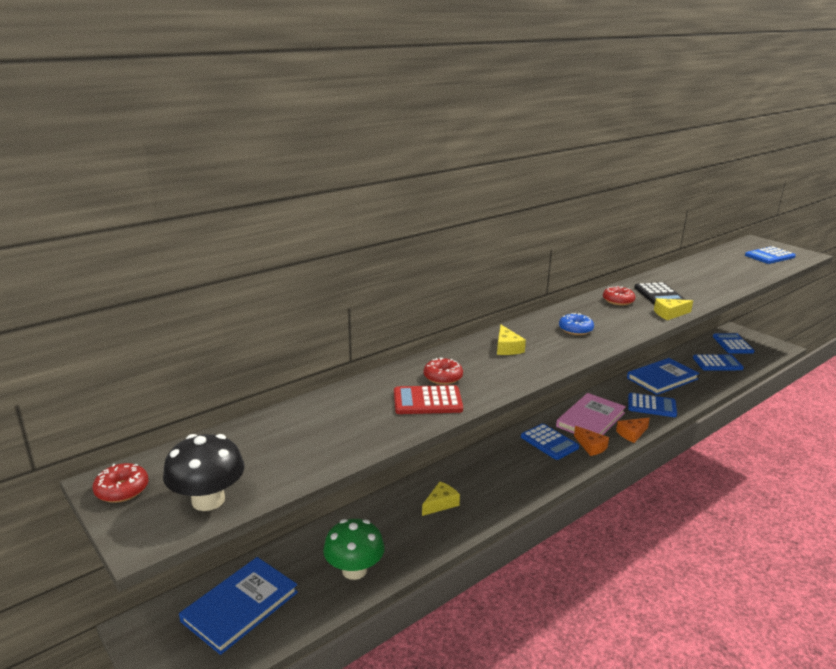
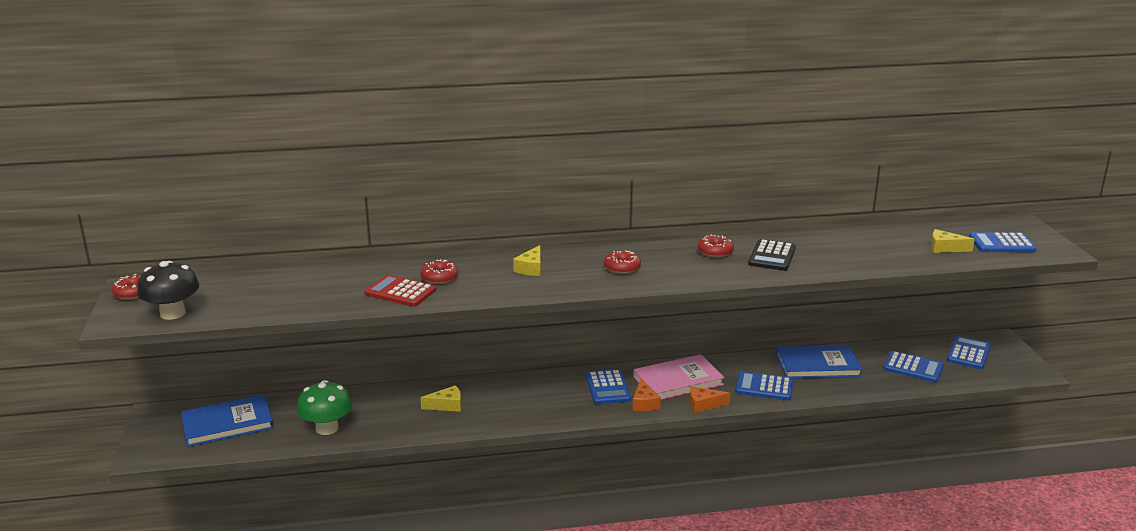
camera: 30 degrees right, 0 degrees up
blue donut [559,313,594,335] -> red donut [604,250,641,274]
blue calculator [628,393,677,417] -> blue calculator turned 150 degrees clockwise [735,371,793,400]
yellow cheese [654,298,693,320] -> yellow cheese moved to [931,229,975,253]

